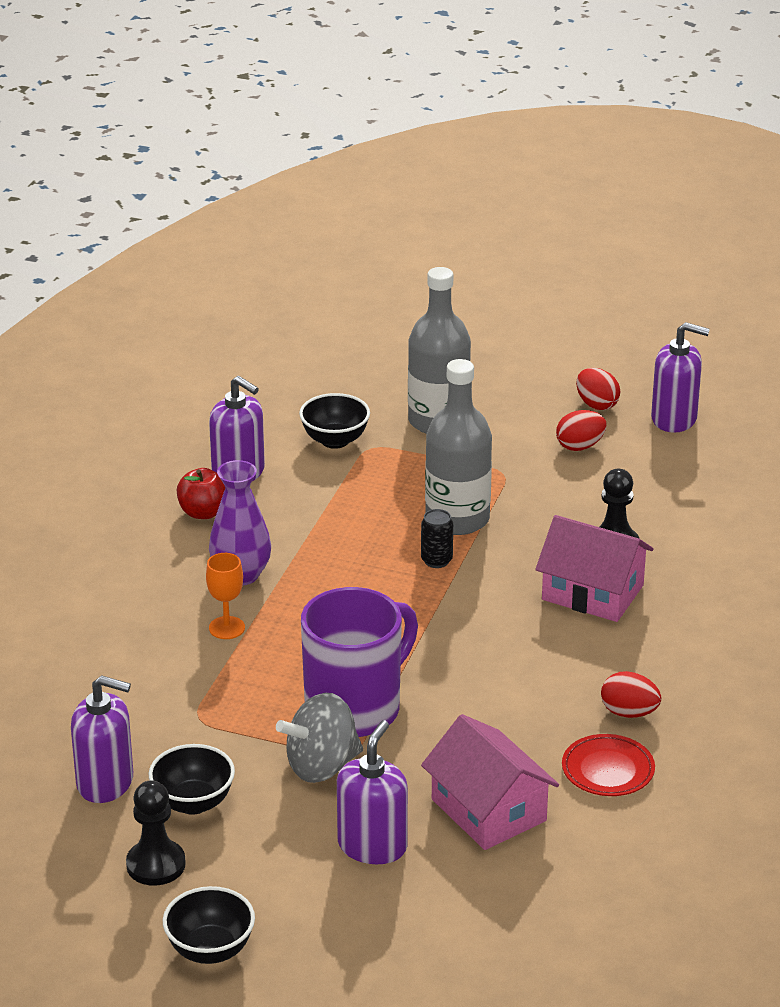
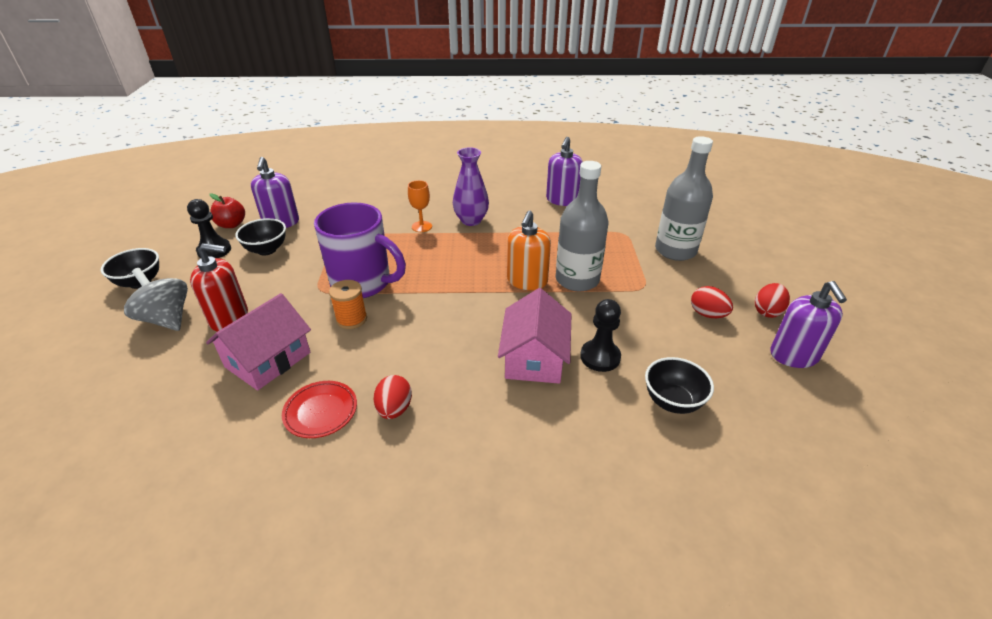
camera: 70 degrees right, 5 degrees up
red apple [177,468,225,519] -> red apple moved to [209,193,245,228]
grey spinning top [276,693,363,783] -> grey spinning top moved to [124,268,188,331]
black bowl [299,393,370,449] -> black bowl moved to [645,357,714,414]
purple soap dispenser [337,720,408,864] -> red soap dispenser [190,243,248,332]
black can [421,509,453,568] -> orange soap dispenser [507,211,551,290]
none -> orange spool [329,280,367,329]

